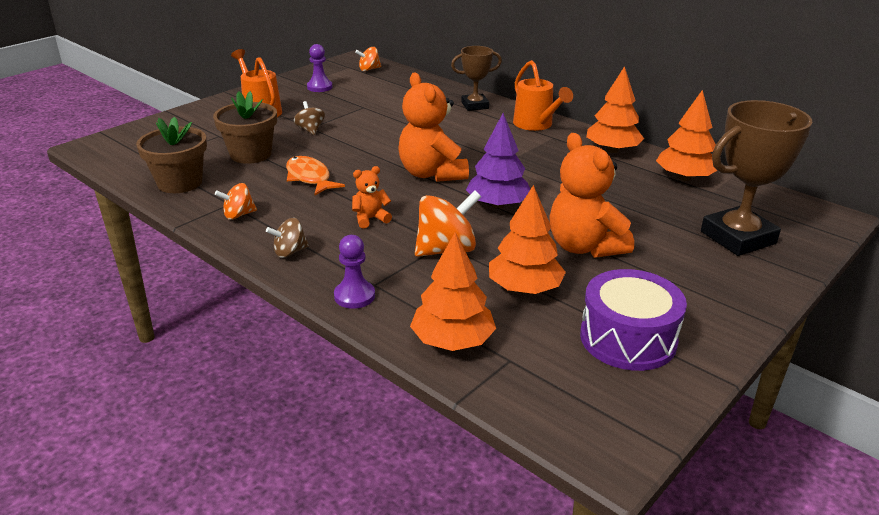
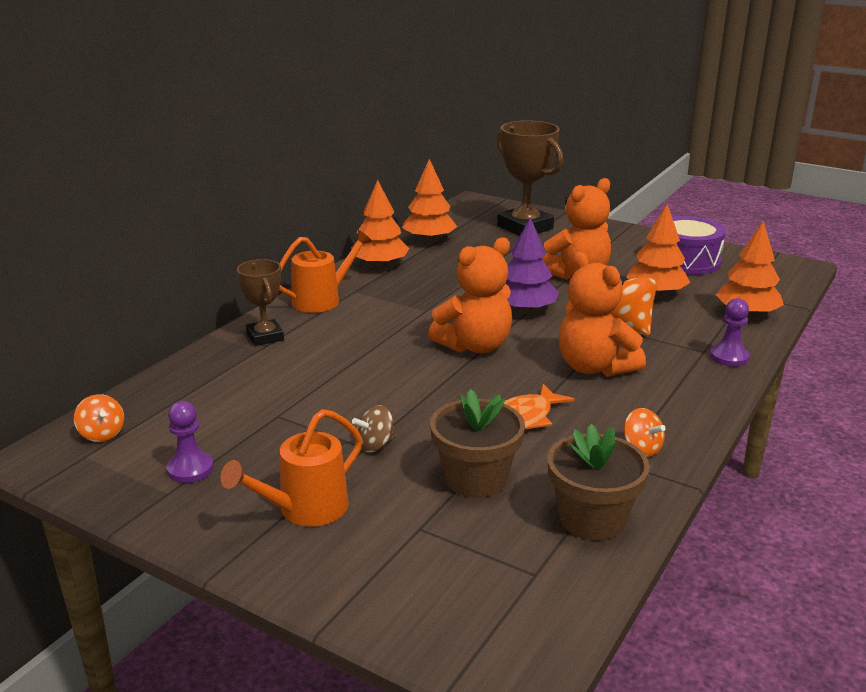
camera: 100 degrees left, 5 degrees down
brown spinning top [266,218,309,258] -> none
orange teddy bear [352,166,392,228] -> orange teddy bear [559,252,646,377], size x2.04

